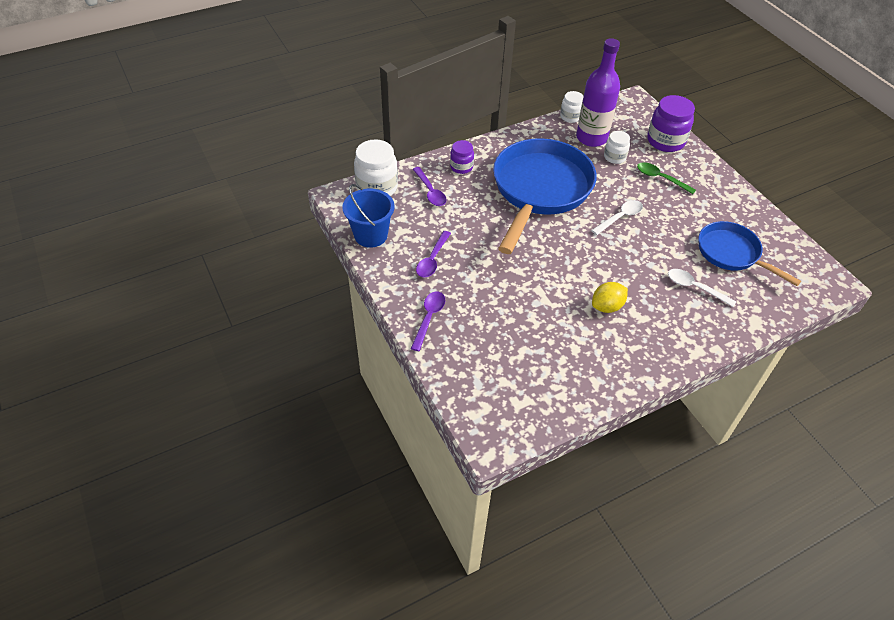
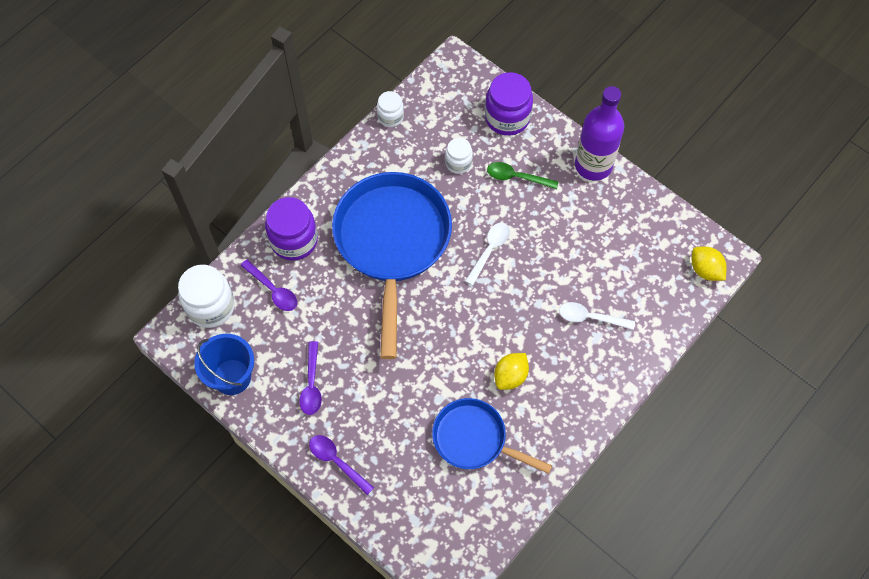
camera: 20 degrees left, 15 degrees up
purple spoon [411,291,445,351] -> purple spoon turned 45 degrees counterclockwise [309,435,374,495]
purple jar [450,140,474,174] -> purple jar [265,197,318,261], size x1.73
purple bottle [576,38,620,147] -> purple bottle moved to [575,86,624,181]
blue pan [699,221,801,286] -> blue pan moved to [432,398,552,474]
none -> yellow lemon [692,247,727,281]

